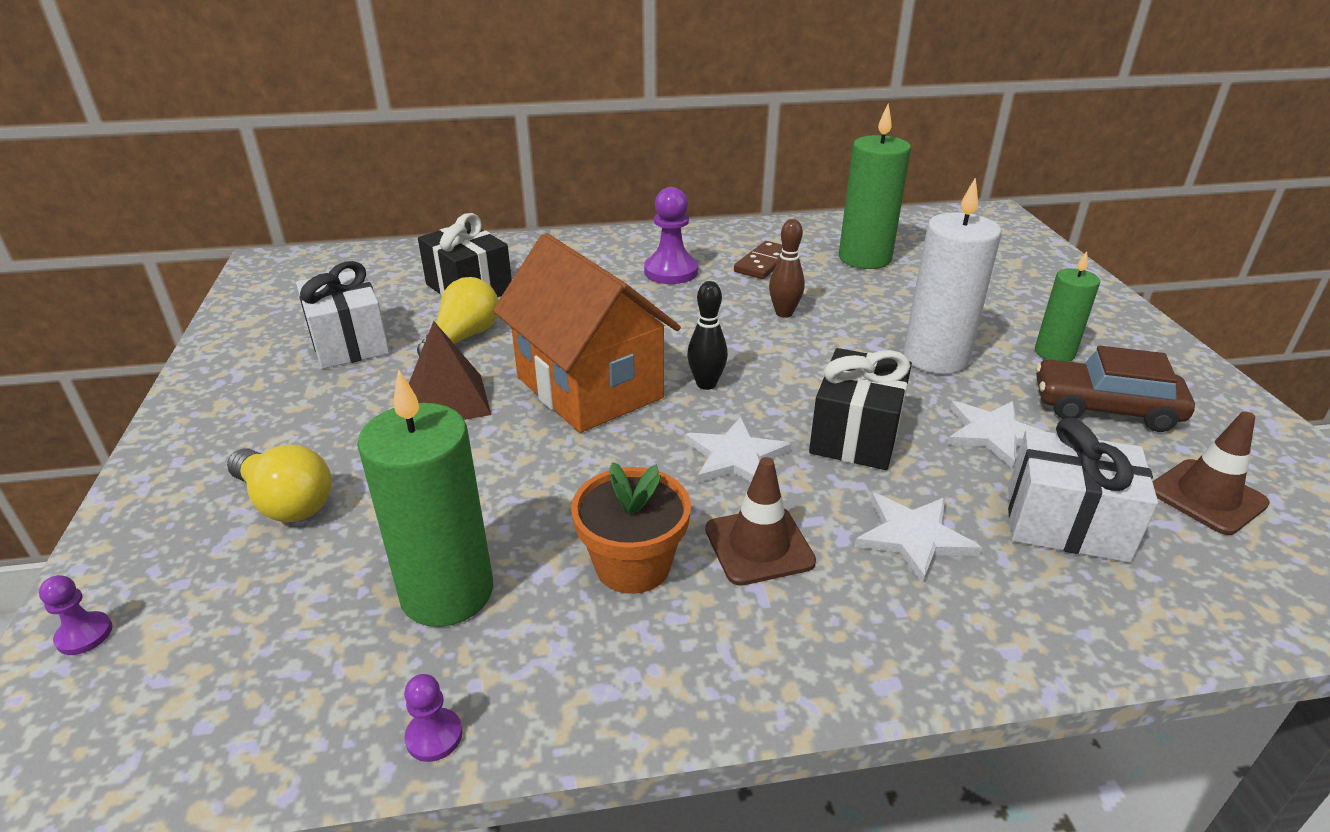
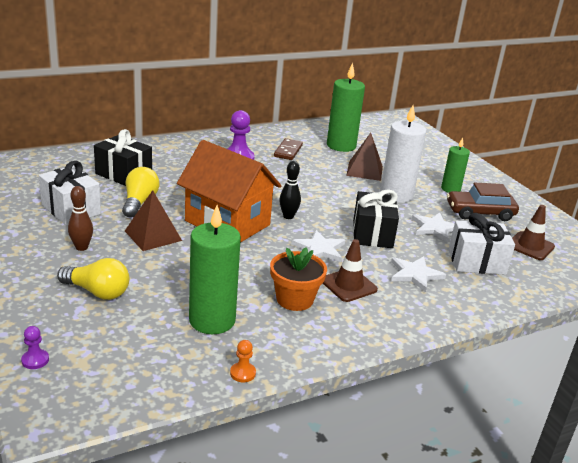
camera: 20 degrees left, 5 degrees down
purple pawn [404,674,462,762] -> orange pawn [230,340,256,382]
brown bowling pin [769,219,805,318] -> brown bowling pin moved to [68,186,93,251]
none -> brown pyramid [346,133,383,181]

